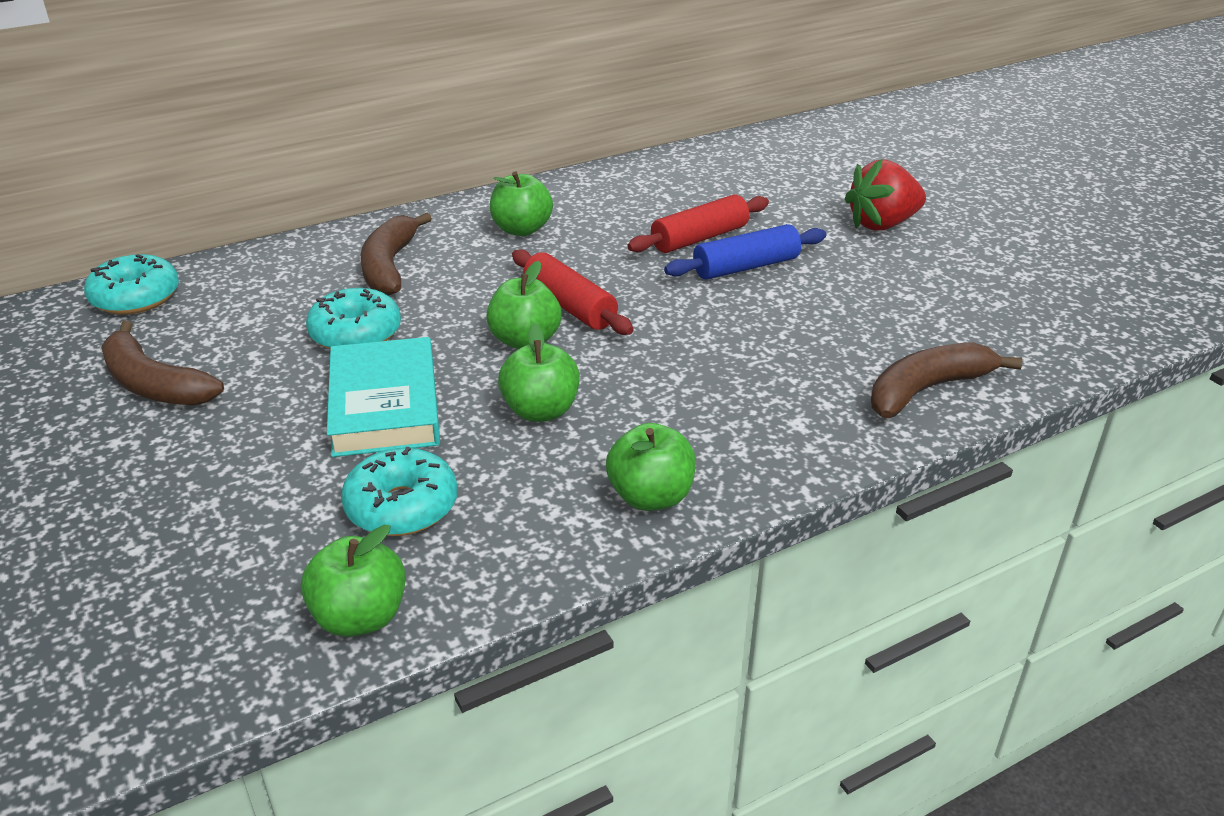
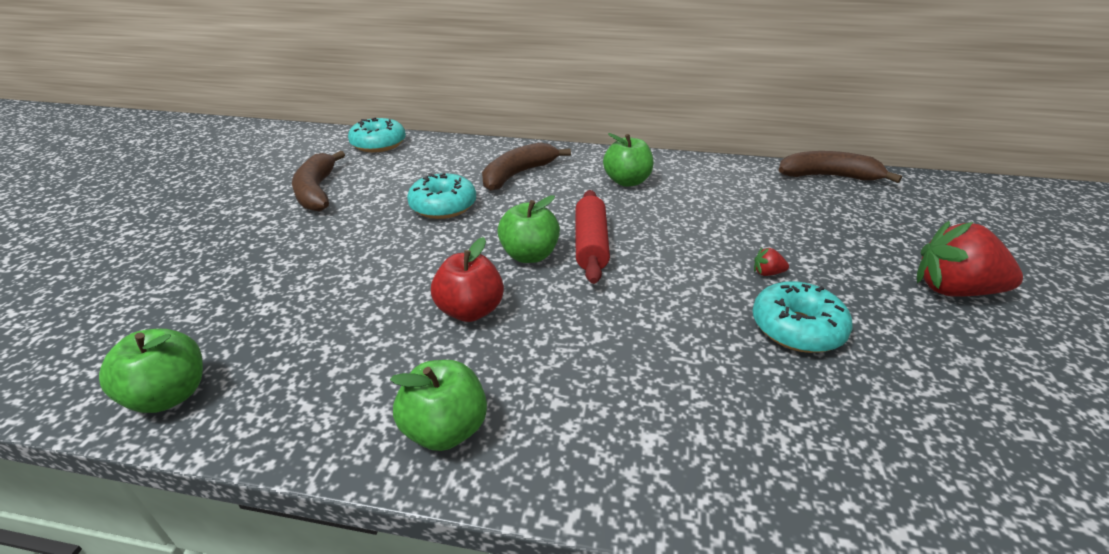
camera: 40 degrees right, 0 degrees up
turquoise book [327,337,440,457] -> none
turquoise donut [341,447,457,536] -> turquoise donut moved to [752,281,852,353]
green apple [498,323,580,422] -> red apple [431,237,504,322]
red rolling pin [627,195,769,253] -> none
blue rolling pin [664,224,826,280] -> red strawberry [754,248,789,276]
brown banana [871,342,1022,418] -> brown banana moved to [779,151,902,183]

